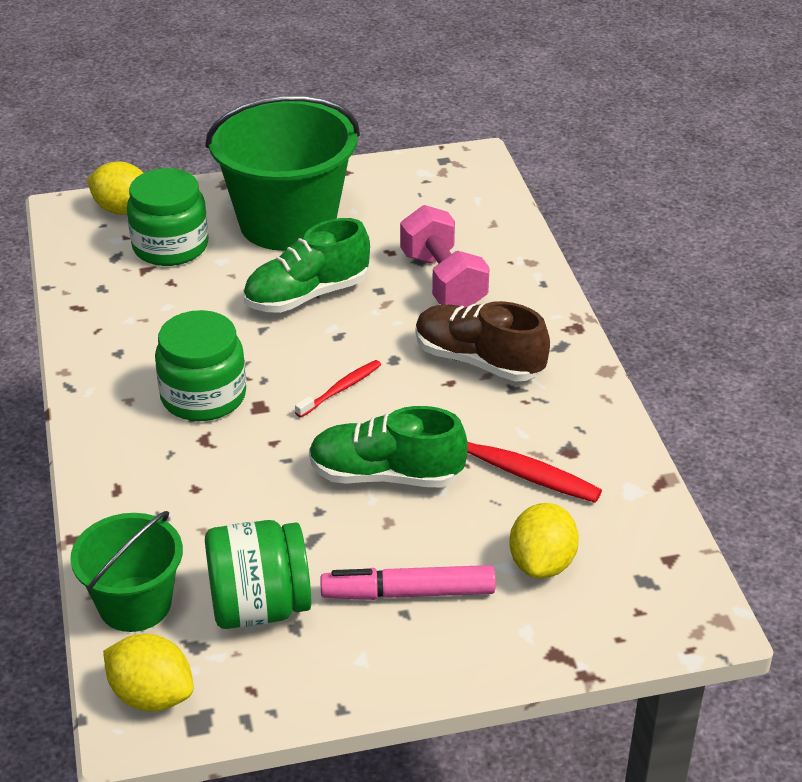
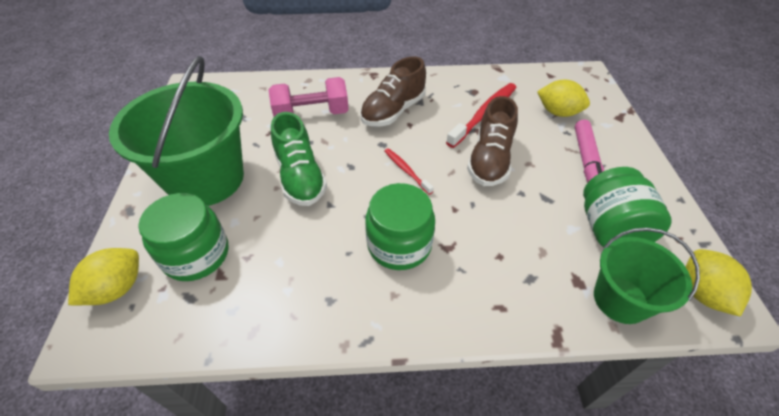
camera: 80 degrees left, 10 degrees up
yellow lemon [103,634,194,712] -> yellow lemon turned 45 degrees counterclockwise [686,249,752,317]
green shoe [309,406,468,488] -> brown shoe [467,96,518,186]

